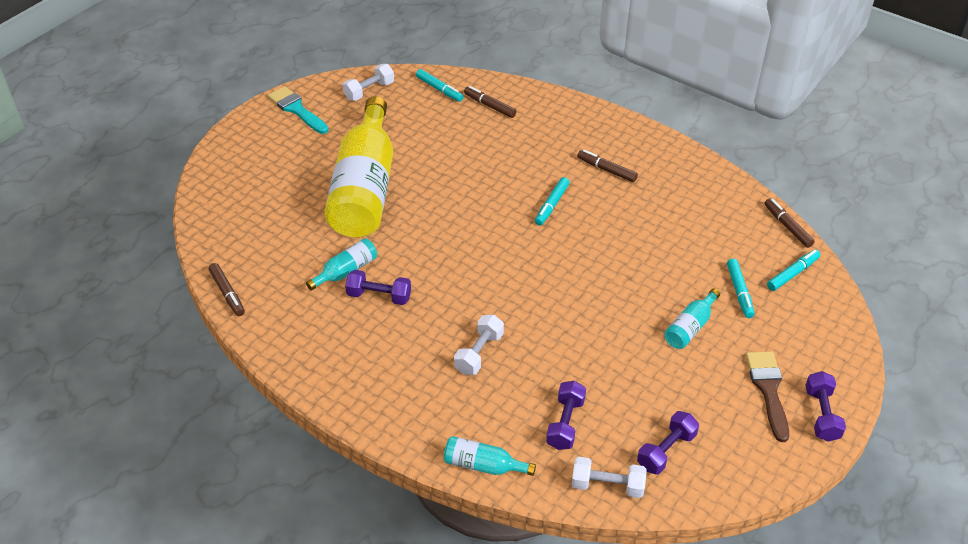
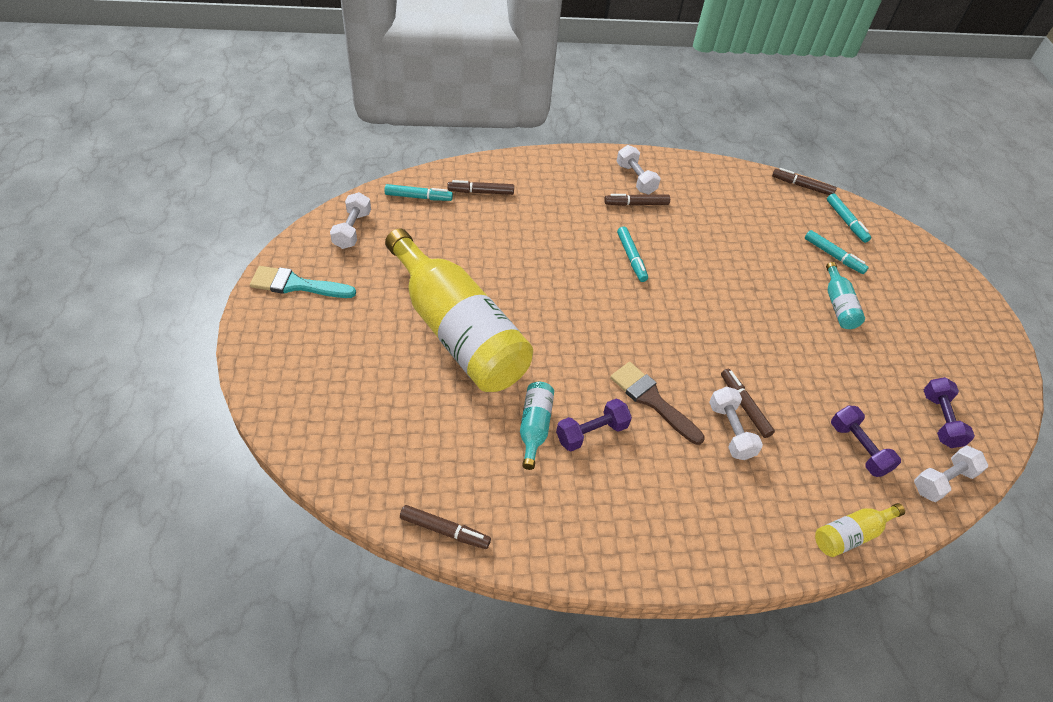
camera: 45 degrees left, 5 degrees up
turquoise bottle [444,436,536,476] -> yellow bottle [815,503,905,557]
brown brush [746,351,789,442] -> brown brush moved to [610,362,704,445]
turquoise marker [767,250,820,291] -> turquoise marker turned 150 degrees clockwise [827,193,871,243]
purple dumbbell [805,371,846,442] -> none
none -> white dumbbell [616,145,660,194]
none -> brown marker [721,369,775,438]

